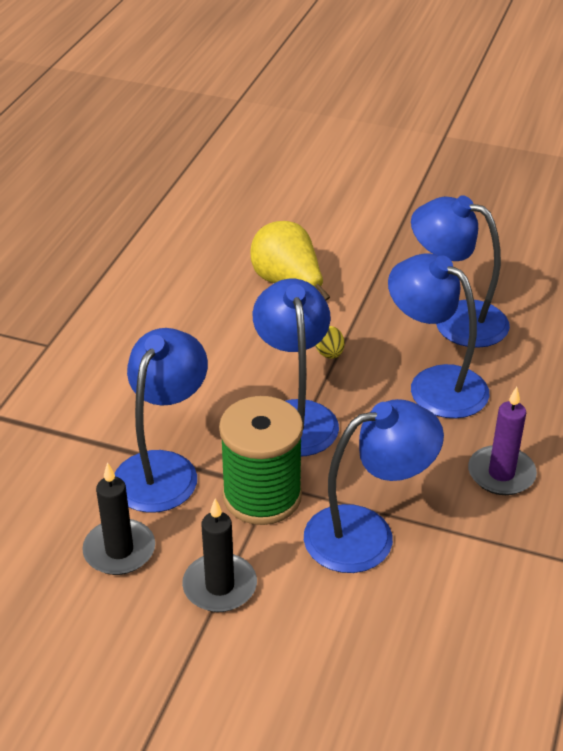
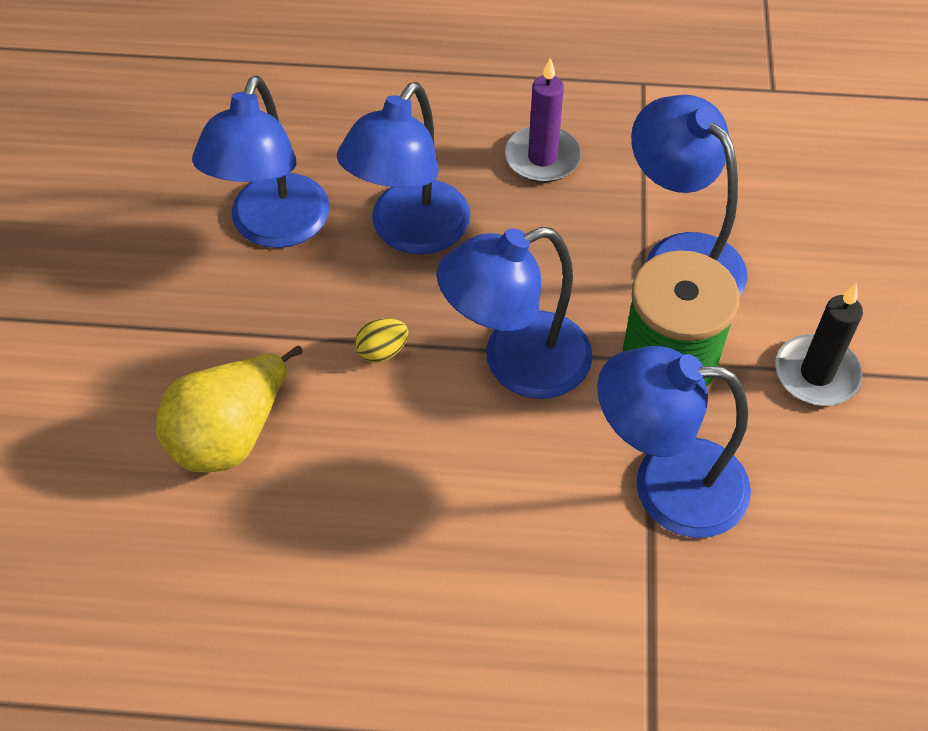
camera: 105 degrees left, 15 degrees up
black candle [82,462,155,575] -> none

